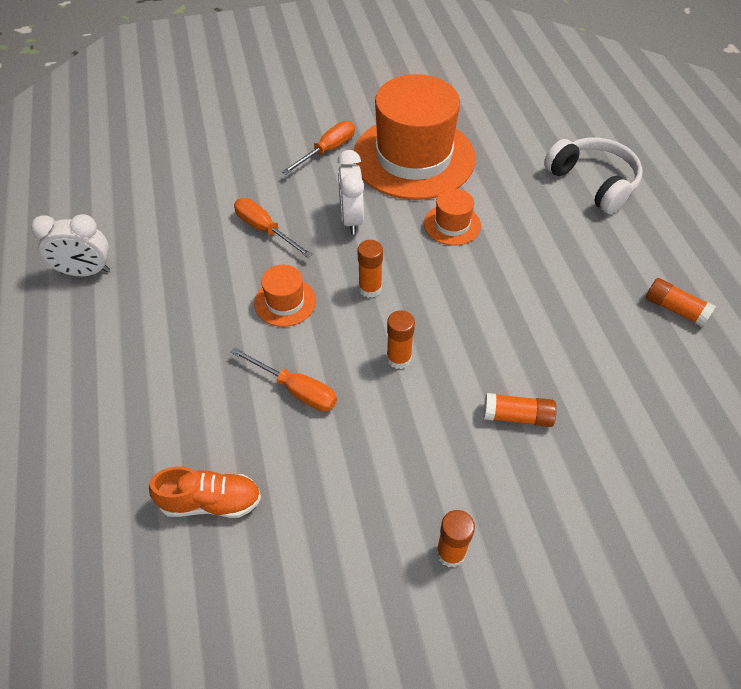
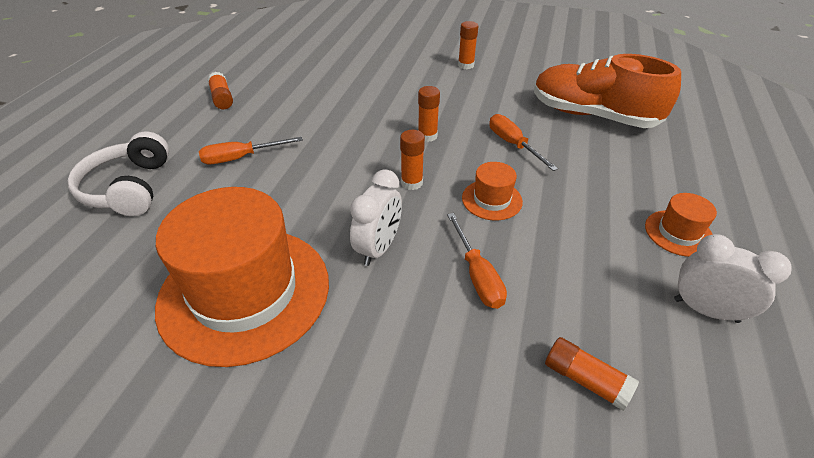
camera: 150 degrees left, 10 degrees down
orange shoe [149,467,261,518] -> orange shoe [534,54,681,128], size x1.88
orange screwdriver [282,121,355,175] -> orange screwdriver moved to [199,137,303,164]
orange hat [424,189,481,246] -> orange hat moved to [645,193,717,257]
orange glue stick [483,393,557,427] -> orange glue stick moved to [545,337,639,411]

